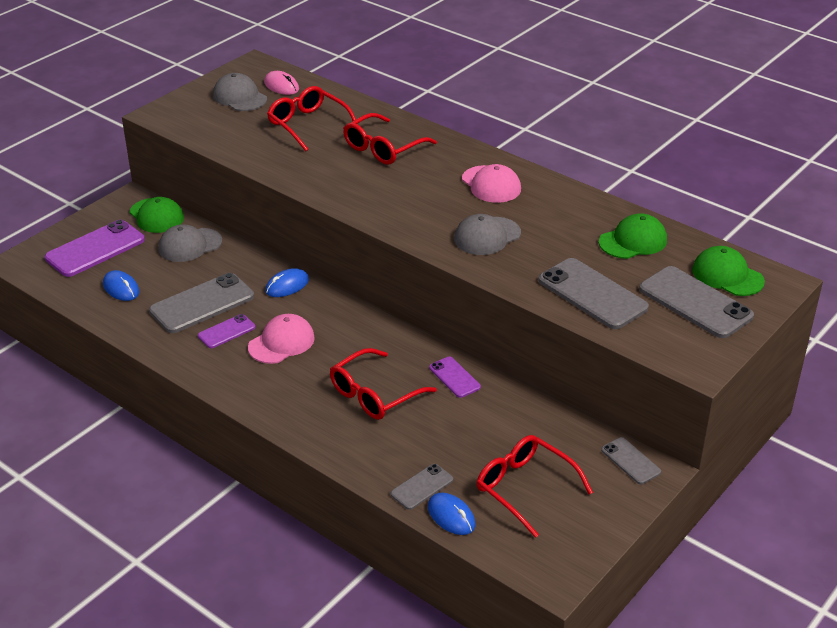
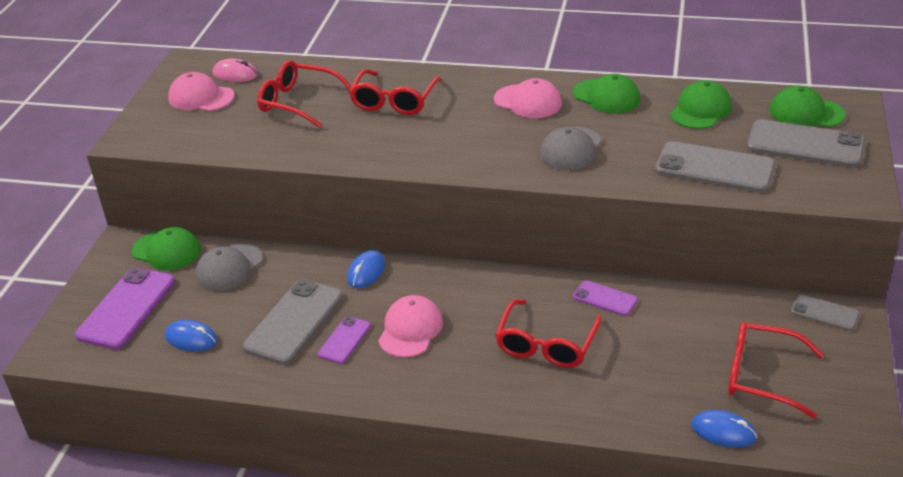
camera: 25 degrees left, 0 degrees up
grey cap [213,73,267,111] -> pink cap [168,72,235,111]
grey phone [391,464,453,510] -> none
none -> green cap [573,74,640,114]

